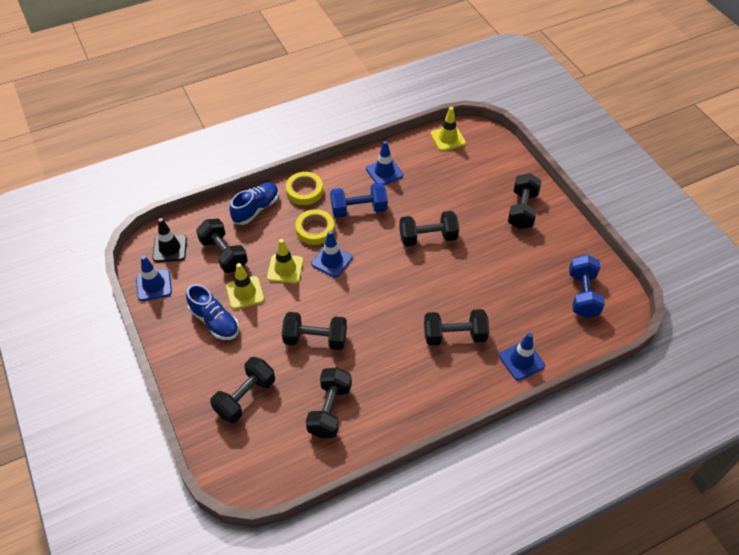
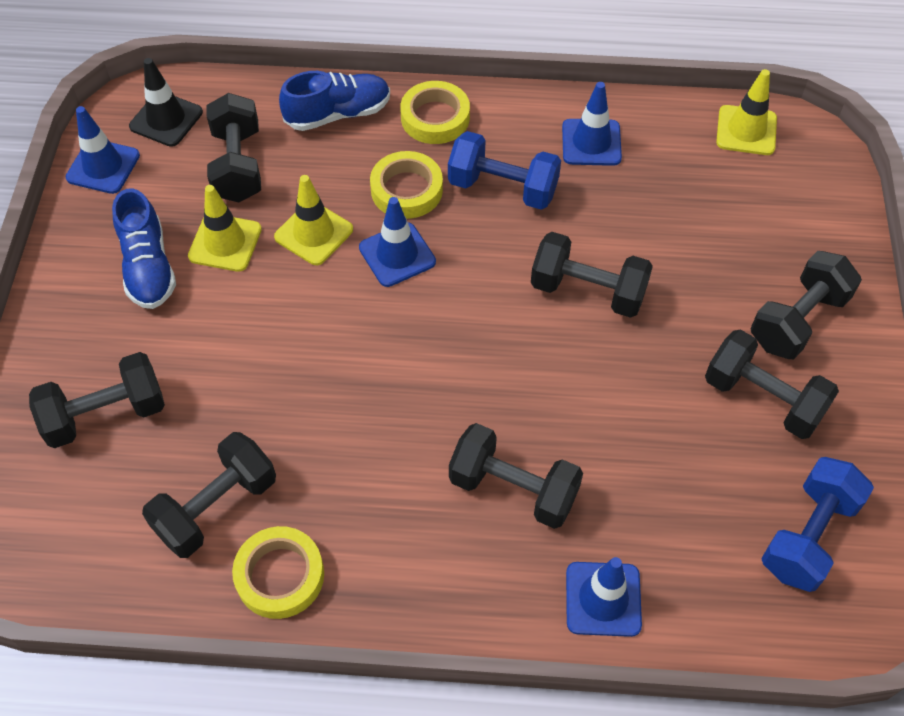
camera: 30 degrees right, 5 degrees up
black dumbbell [282,312,347,350] -> black dumbbell moved to [705,329,839,439]
none -> yellow tape [232,526,324,619]

